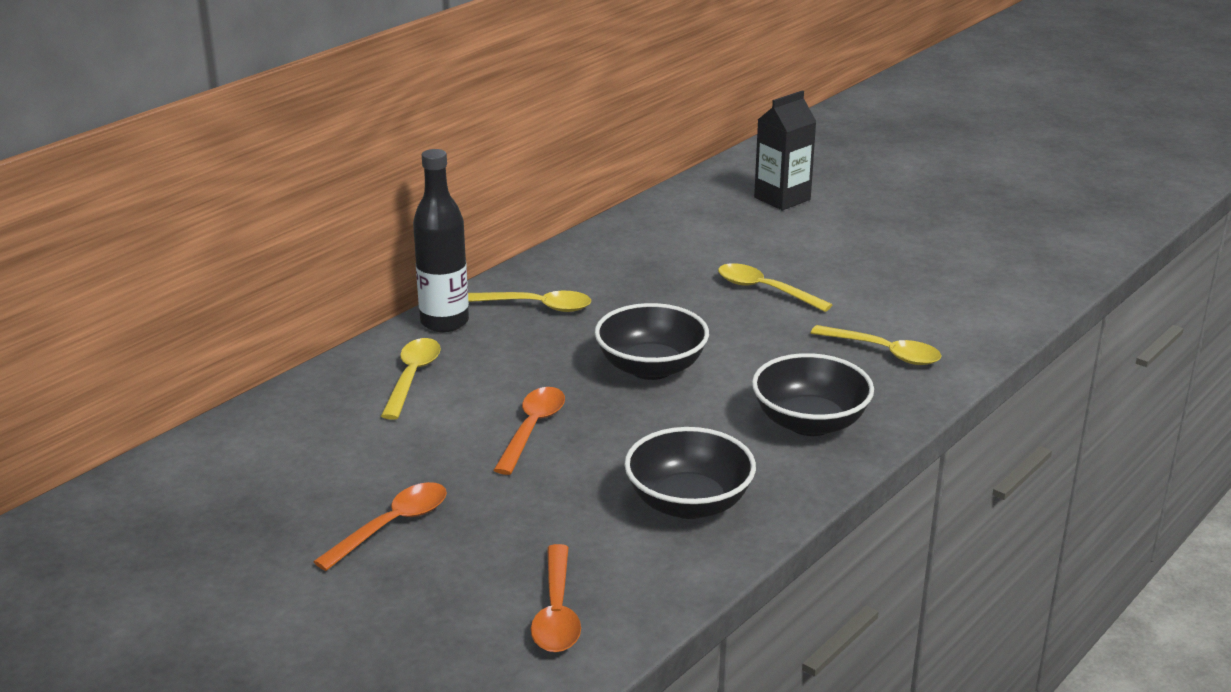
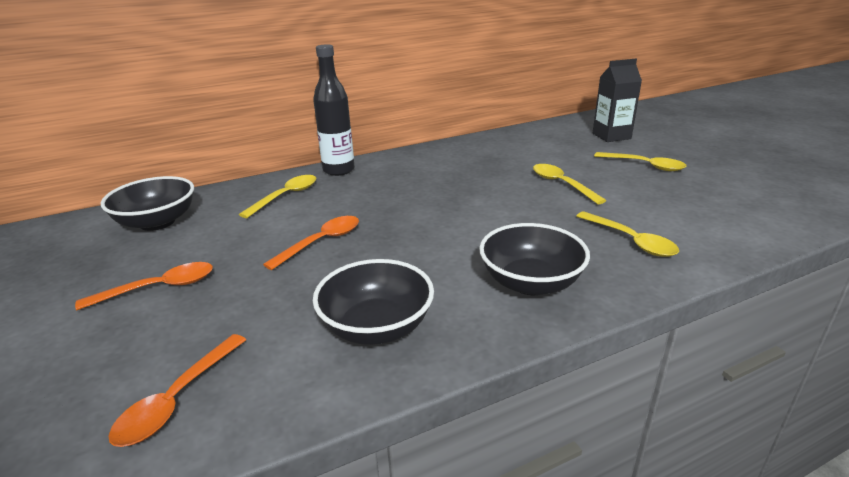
camera: 25 degrees right, 0 degrees up
yellow spoon [468,291,591,312] -> yellow spoon moved to [594,152,686,171]
black bowl [595,303,709,380] -> black bowl moved to [101,176,194,231]

